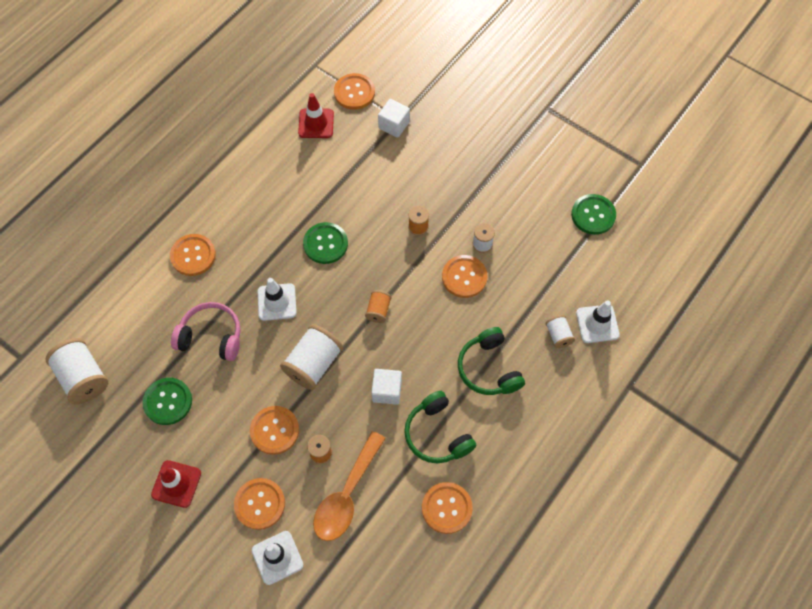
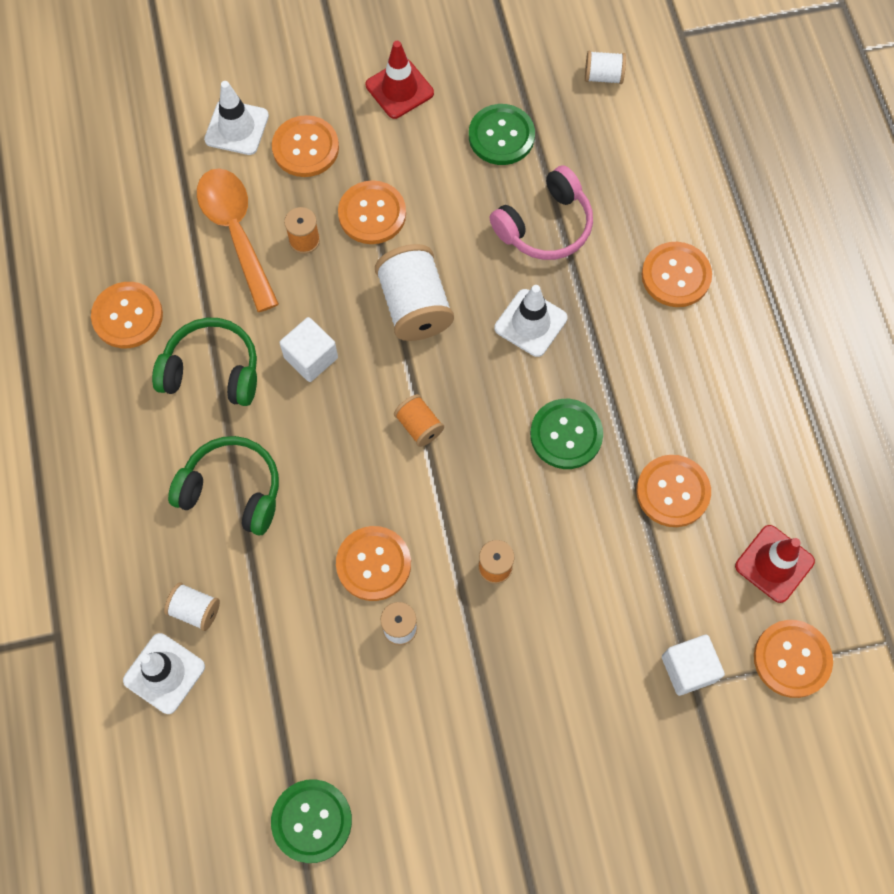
camera: 130 degrees right, 5 degrees up
white spool [45,338,108,404] -> white spool [585,51,626,84], size x0.53
none -> orange button [636,455,711,527]

